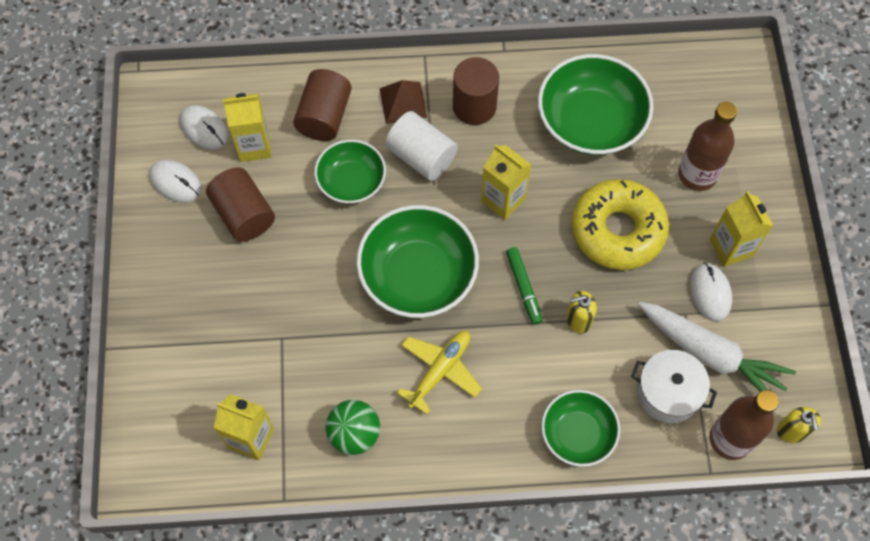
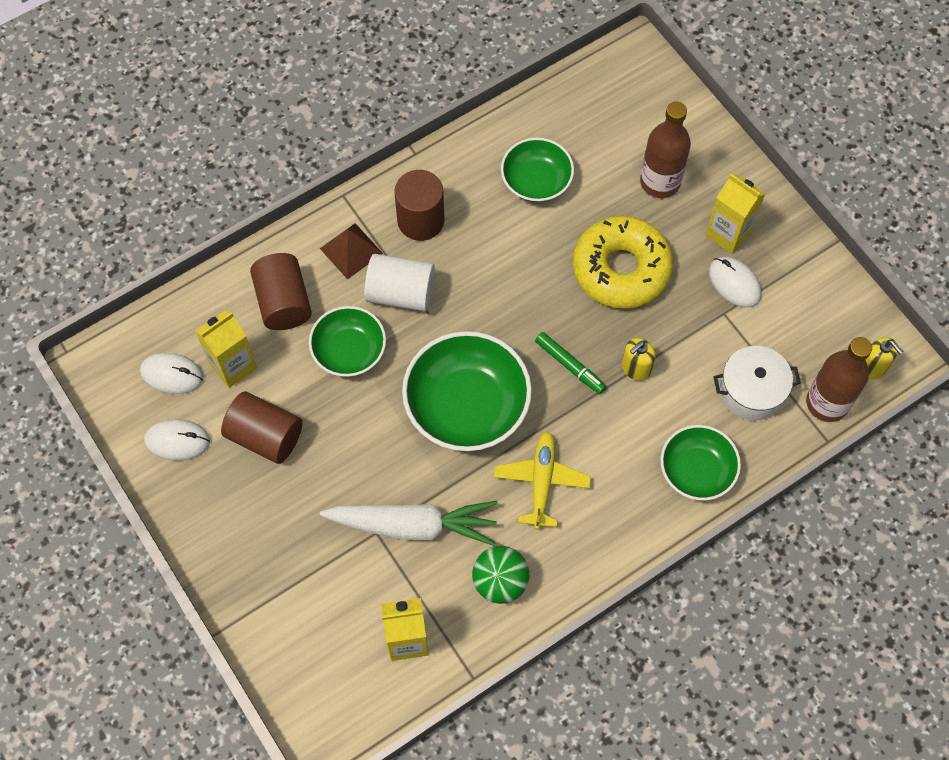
camera: 30 degrees left, 0 degrees up
yellow carton [481,145,531,220] -> none
green bowl [538,54,653,155] -> green bowl [501,138,574,202], size x0.61
white carrot [638,302,796,391] -> white carrot moved to [320,501,498,546]

